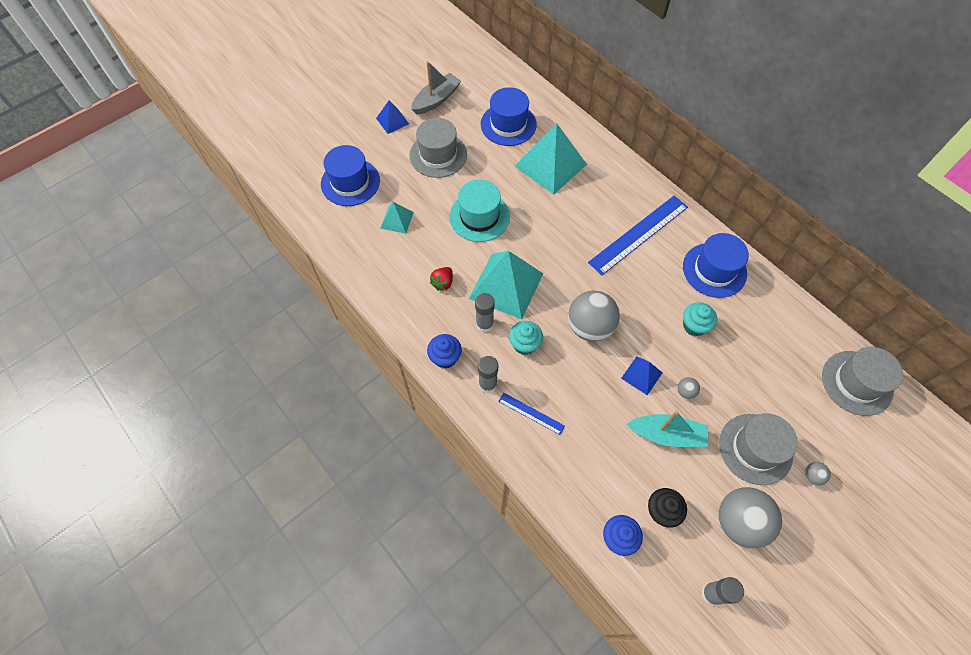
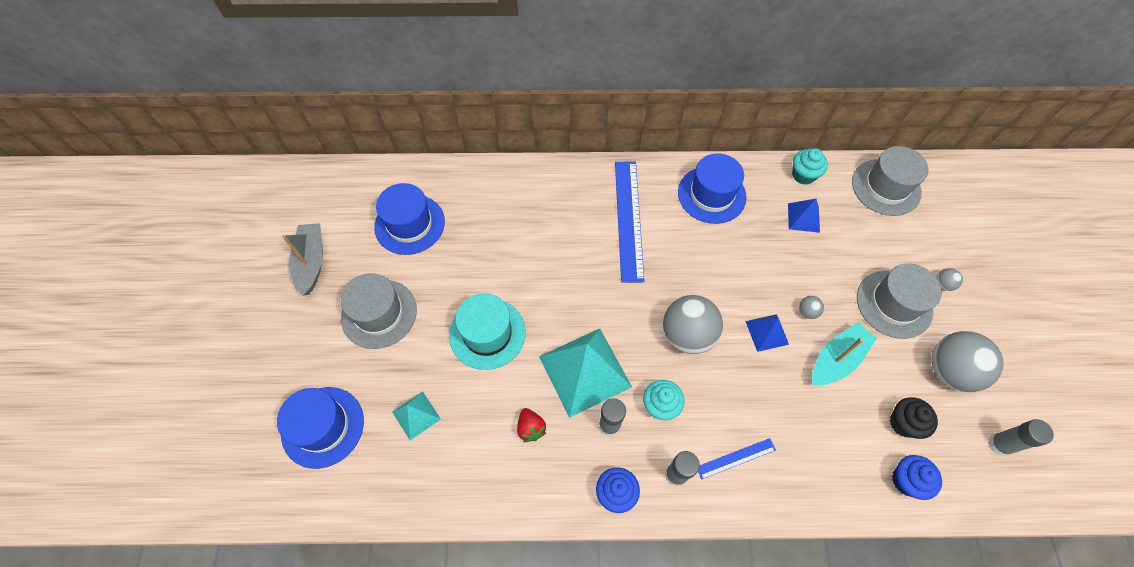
camera: 50 degrees left, 0 degrees up
blue pyramid [376,101,409,134] -> blue pyramid moved to [788,199,820,233]
turquoise pyramid [515,123,587,195] -> none
turquoise cupcake [683,302,717,336] -> turquoise cupcake moved to [792,148,828,185]

